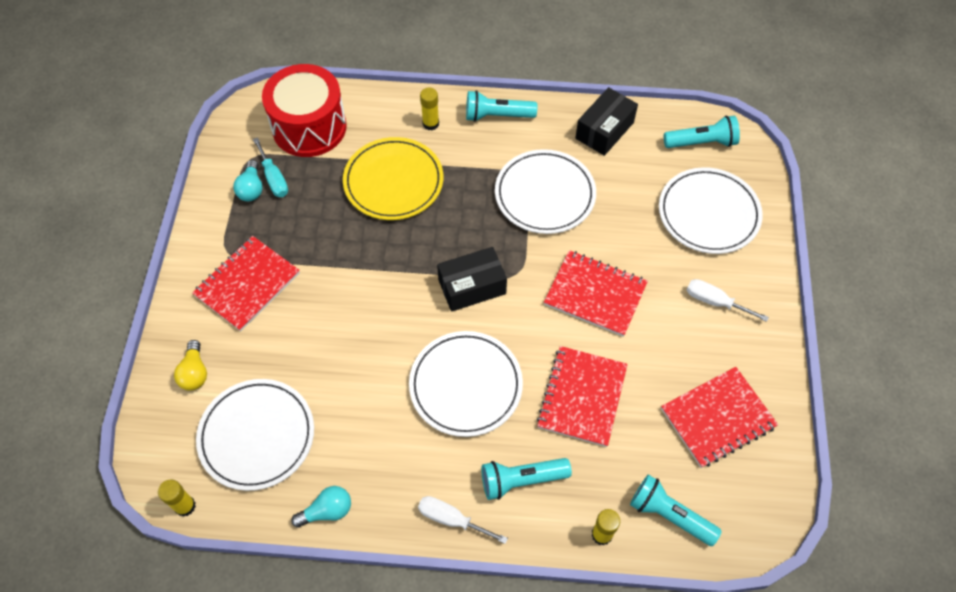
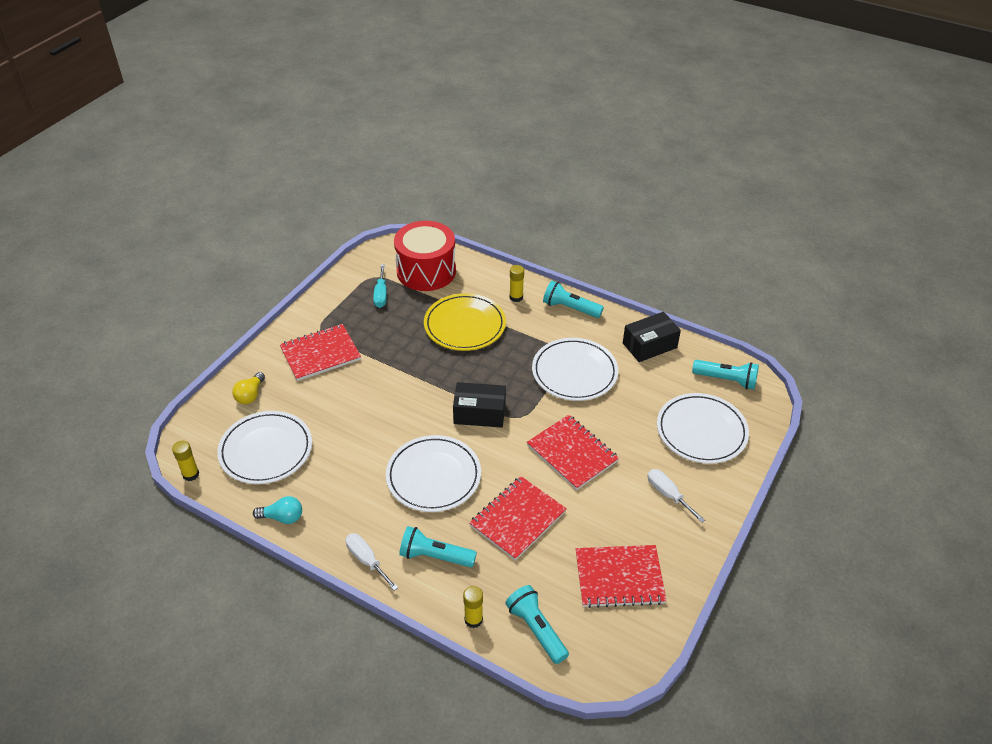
camera: 25 degrees right, 15 degrees down
turquoise light bulb [233,160,263,201] -> none

